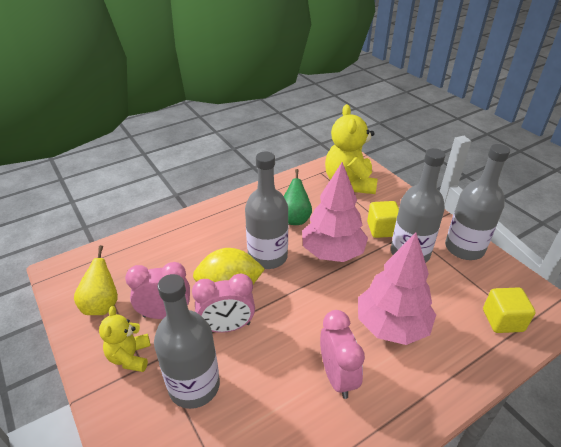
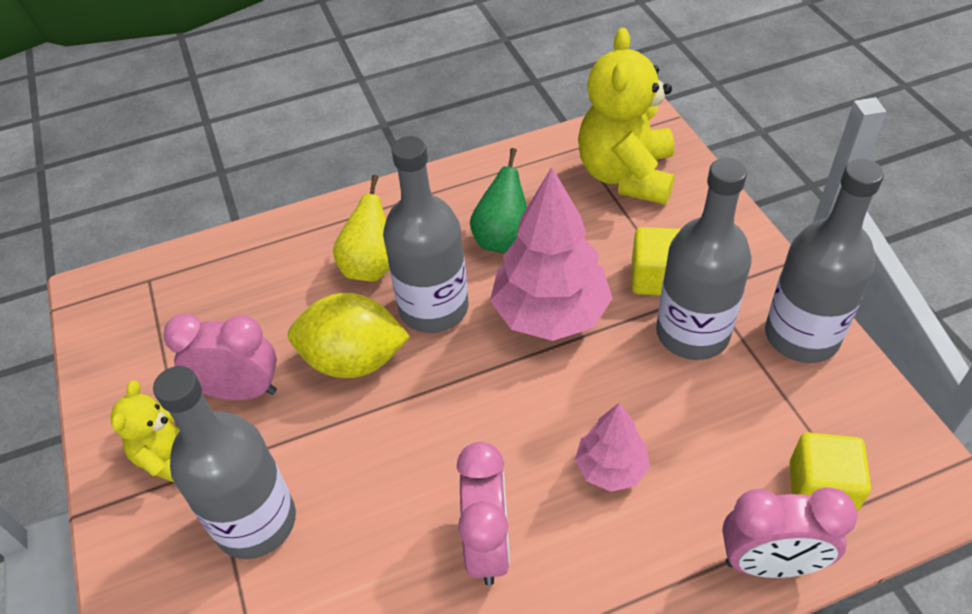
camera: 15 degrees right, 10 degrees up
yellow pear [74,245,118,315] -> yellow pear moved to [333,175,389,282]
pink clock [192,273,255,333] -> pink clock moved to [722,487,858,578]
pink tree [358,232,436,345] -> pink tree [575,403,650,492], size x0.54

